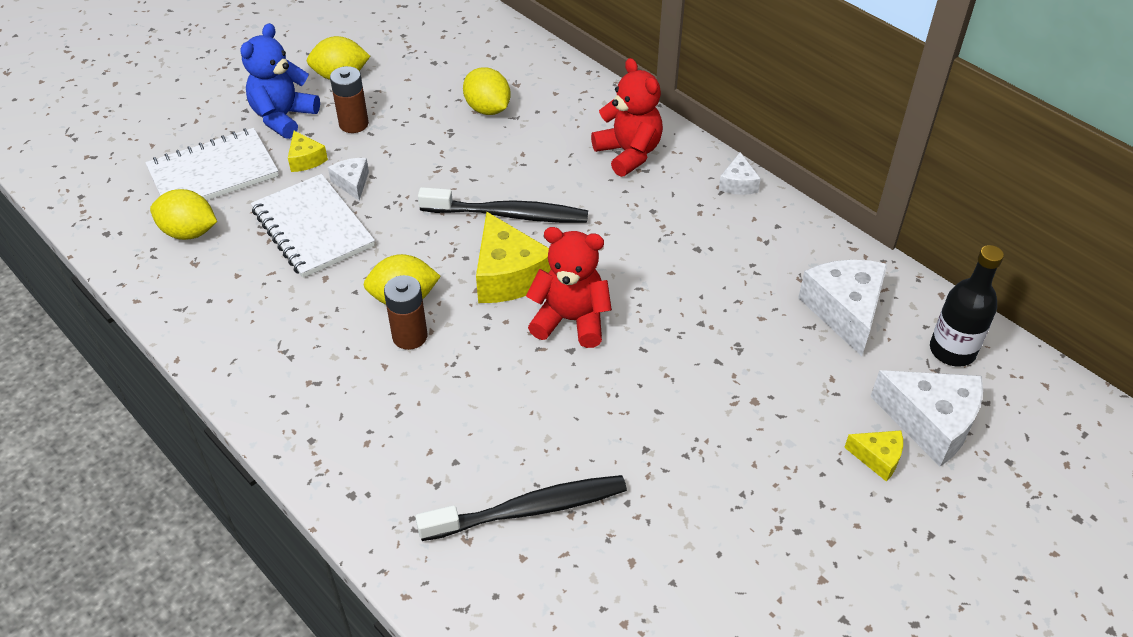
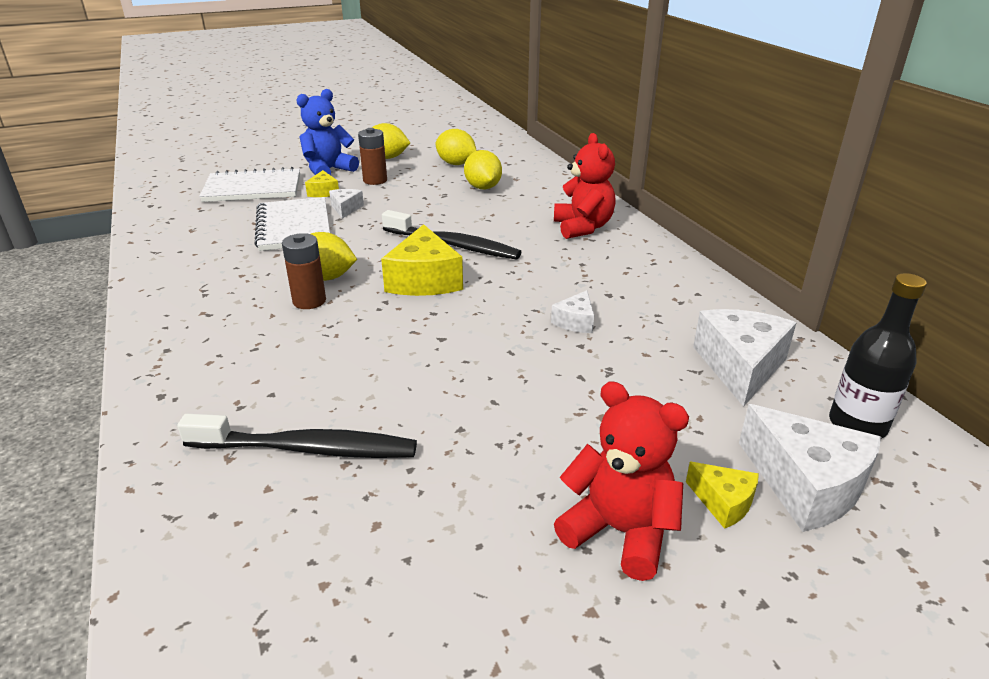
camera: 20 degrees right, 15 degrees down
yellow lemon [150,189,217,240] -> yellow lemon moved to [436,129,477,165]
red teddy bear [526,227,612,348] -> red teddy bear moved to [554,381,689,581]
white cheese [719,152,761,195] -> white cheese moved to [551,290,594,333]

